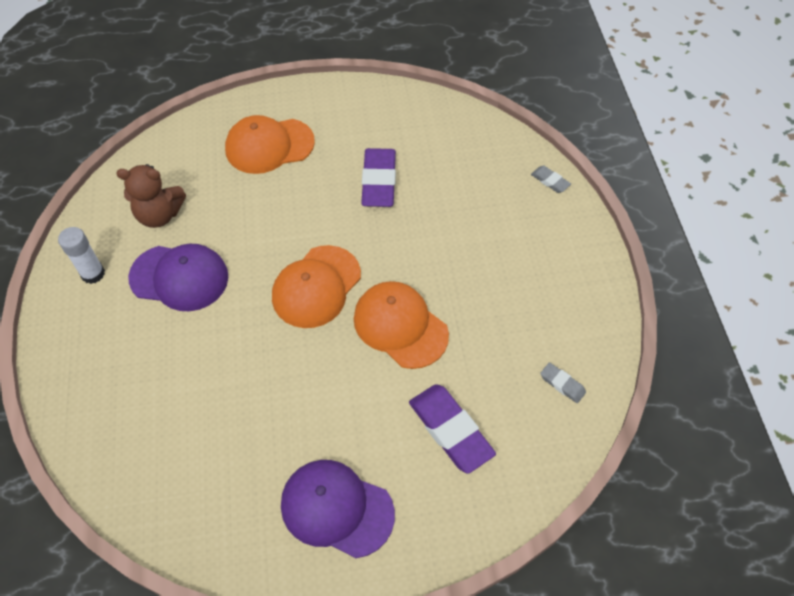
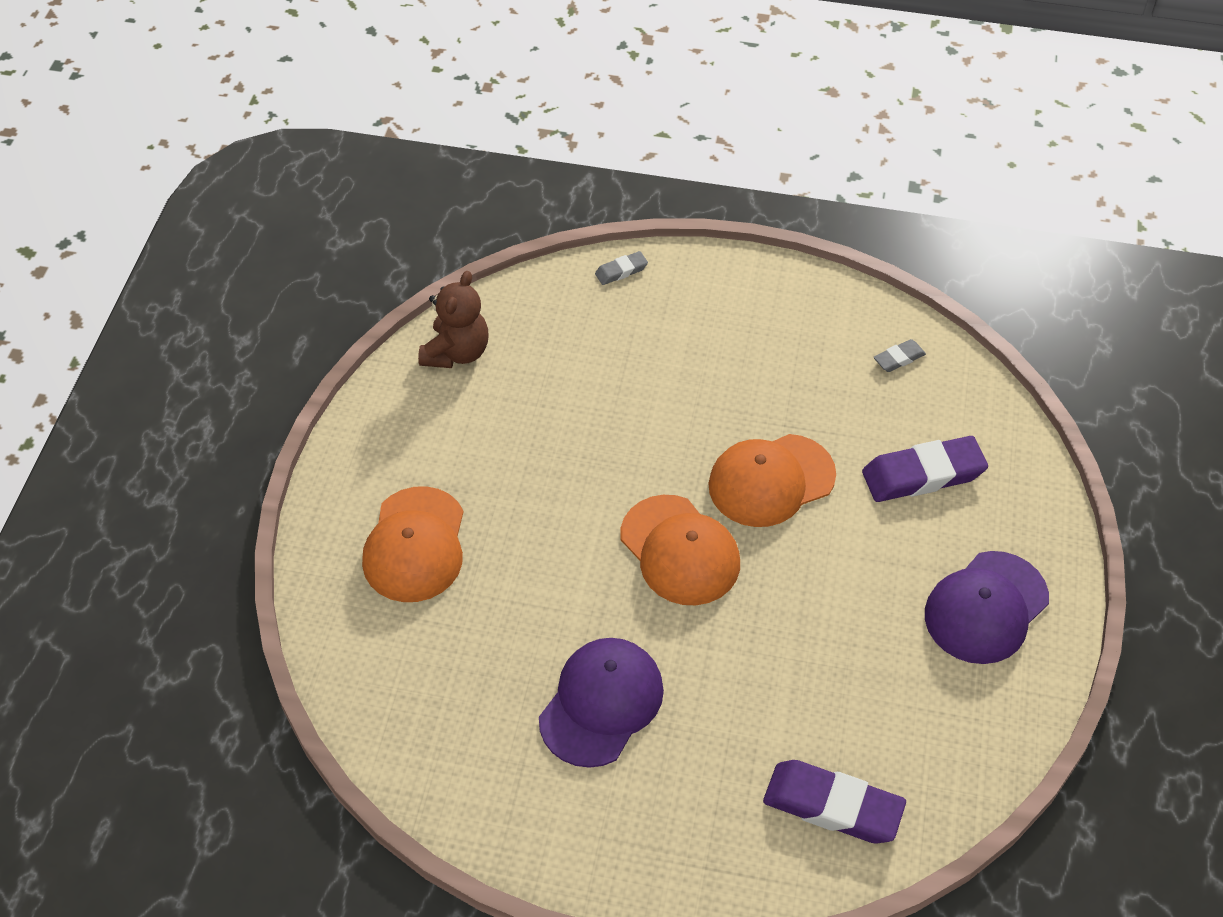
camera: 70 degrees left, 5 degrees down
white glue stick [58,227,105,284] -> none
brown teddy bear [116,164,186,228] -> brown teddy bear moved to [418,271,489,368]
purple eraser [361,148,396,207] -> purple eraser moved to [763,760,906,844]

